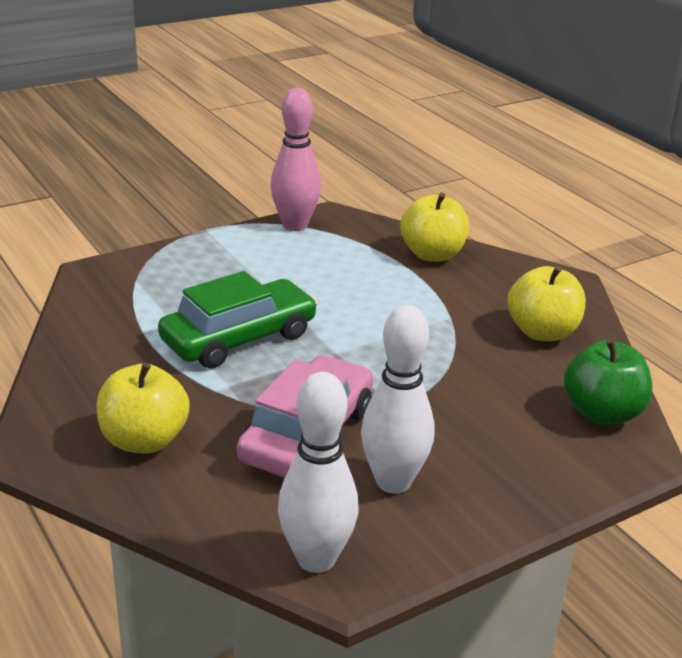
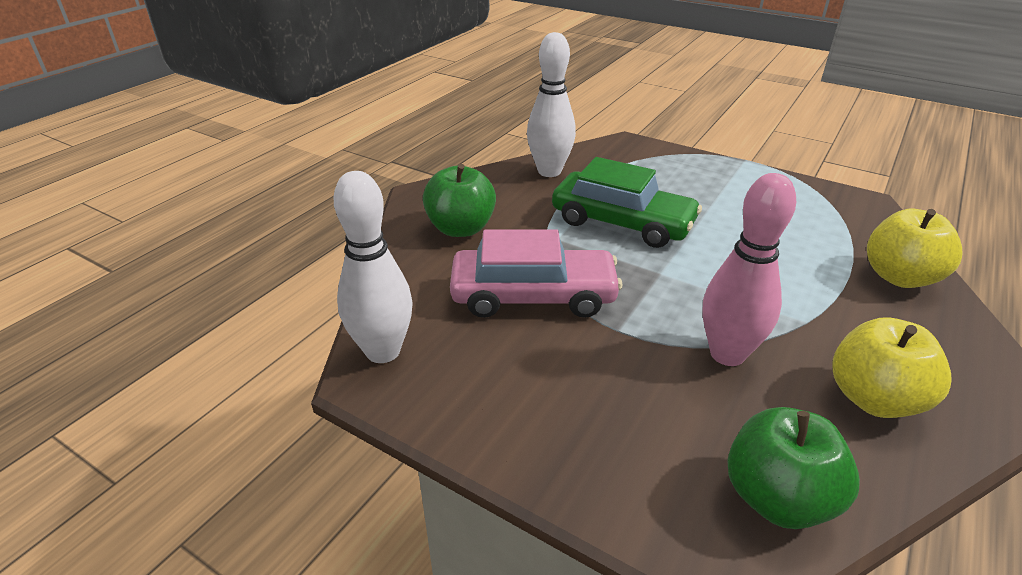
camera: 65 degrees right, 5 degrees up
yellow apple [97,363,190,453] -> green apple [423,164,496,237]
pink bowling pin [270,88,321,231] -> pink bowling pin moved to [702,173,796,366]
white bowling pin [361,305,434,494] -> white bowling pin moved to [527,32,576,177]

